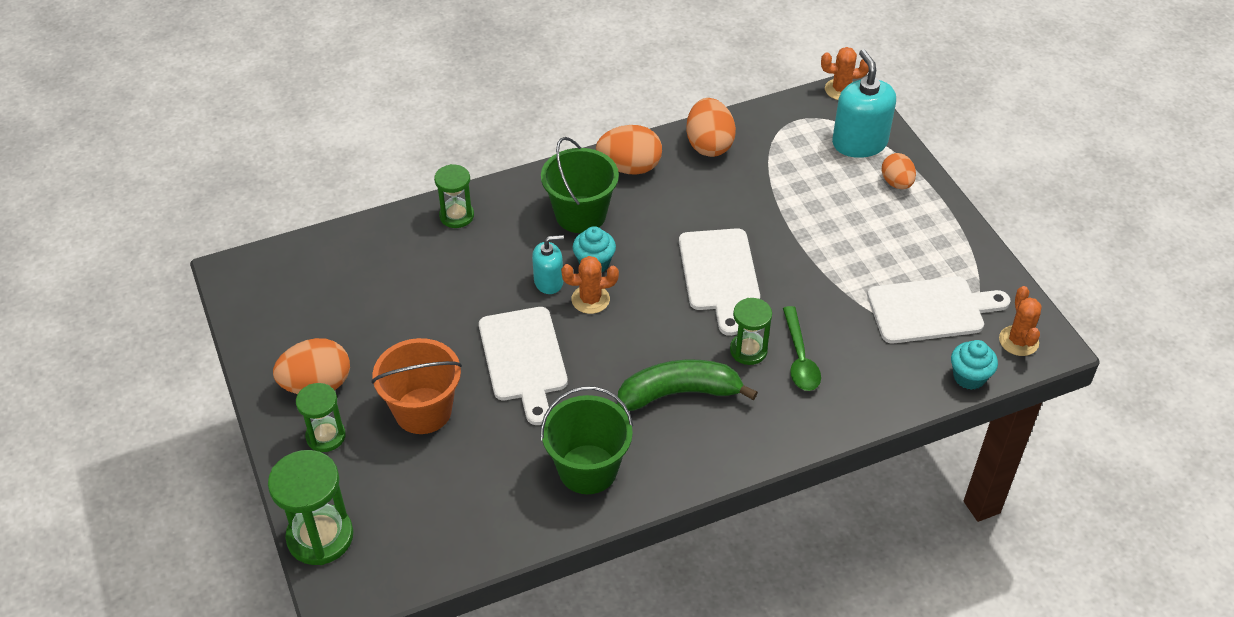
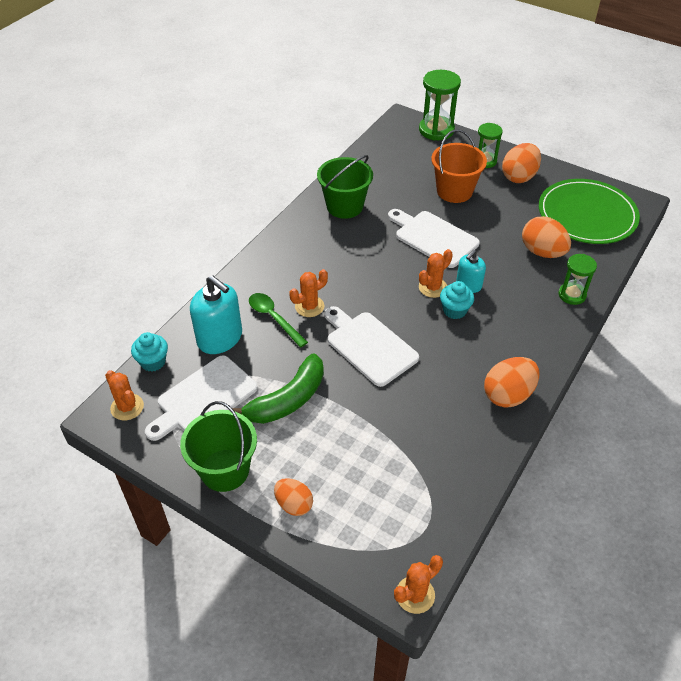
camera: 145 degrees right, 0 degrees up
green bucket [541,137,619,233] -> green bucket moved to [180,401,257,492]
green banana [617,360,758,411] -> green banana moved to [232,354,324,424]
orange egg [686,98,736,157] -> orange egg moved to [522,216,571,258]
green hourglass [730,298,772,365] -> orange cactus [289,269,328,317]
turquoise soap dispenser [832,49,896,158] -> turquoise soap dispenser moved to [190,275,242,354]
none -> green plate [539,179,640,244]

